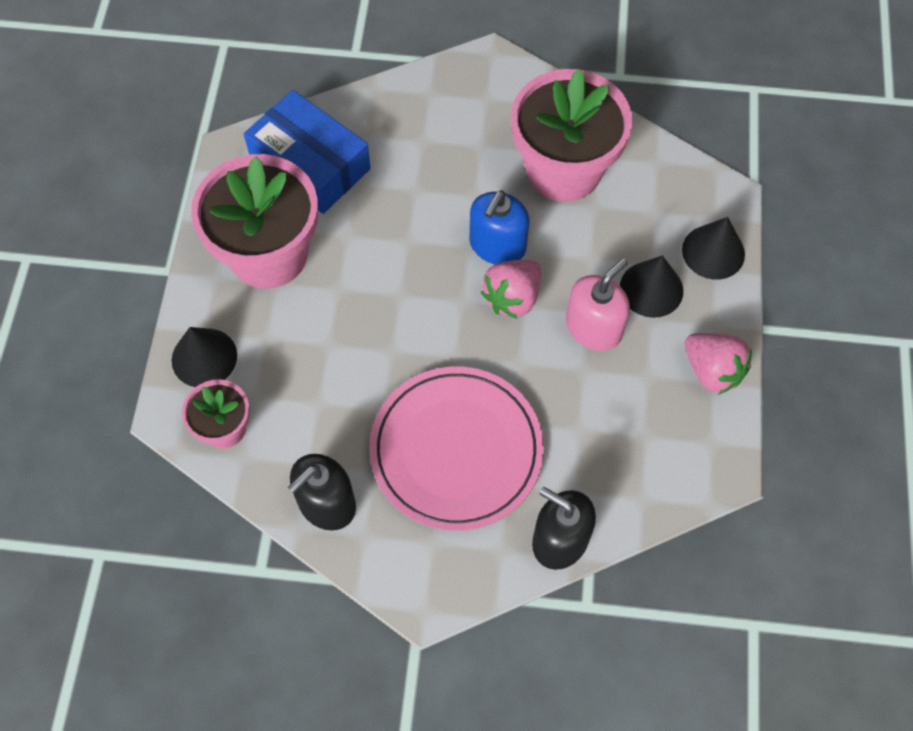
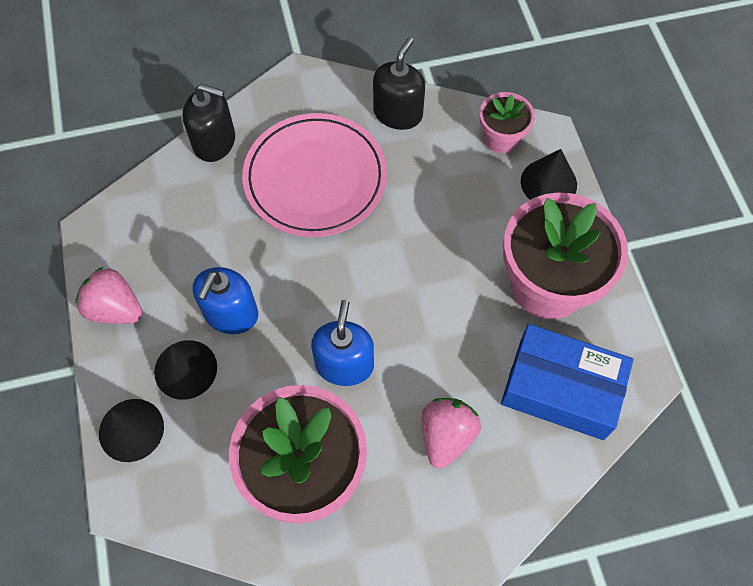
camera: 160 degrees right, 0 degrees up
pink strawberry [481,260,541,319] -> pink strawberry moved to [422,398,481,468]
pink soap dispenser [566,258,630,351] -> blue soap dispenser [193,267,258,334]

